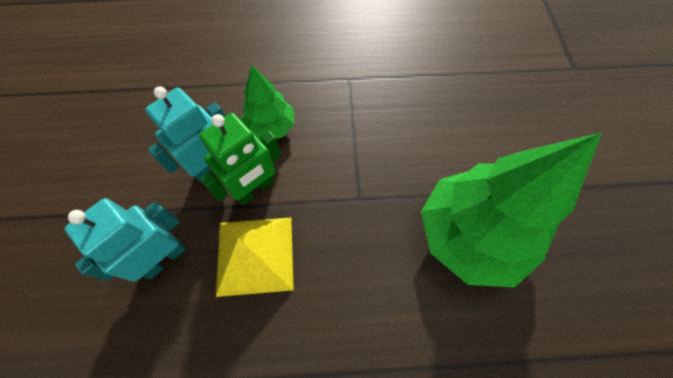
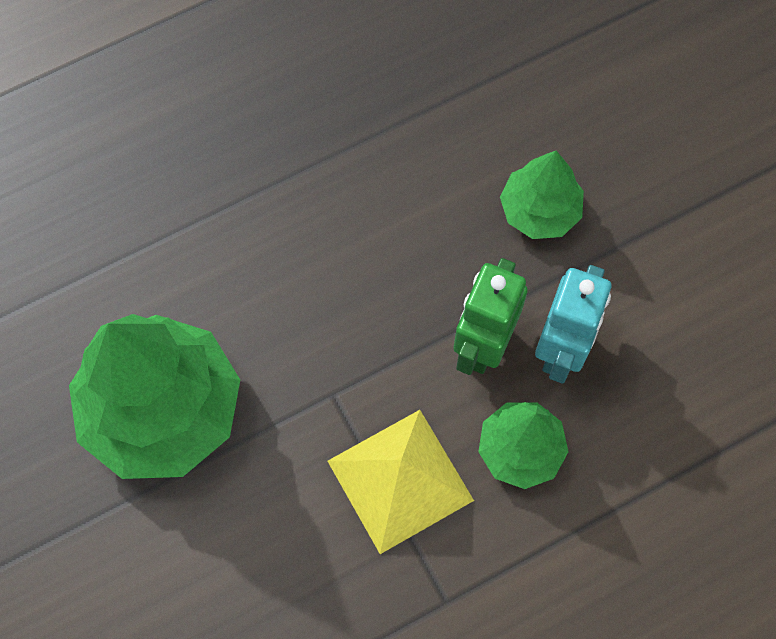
camera: 155 degrees right, 5 degrees up
turquoise robot [65,198,186,282] -> green tree [500,151,584,239]
yellow pyramid [216,218,294,297] -> yellow pyramid moved to [328,410,474,554]

